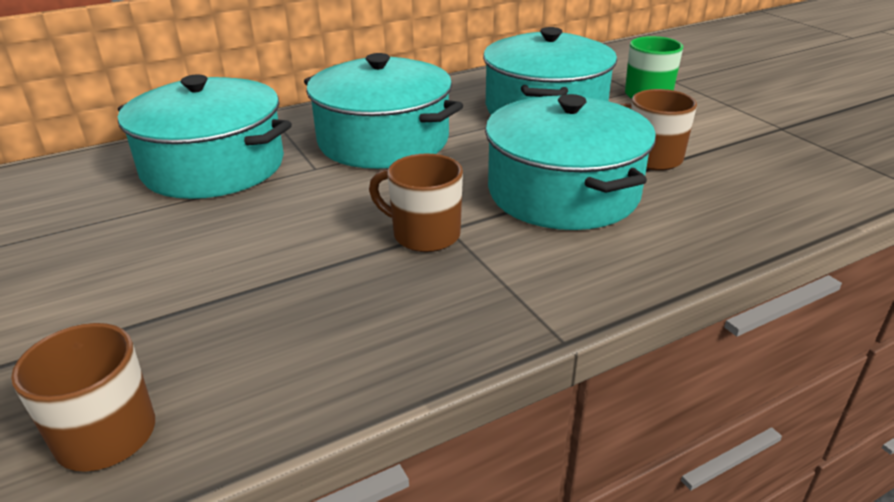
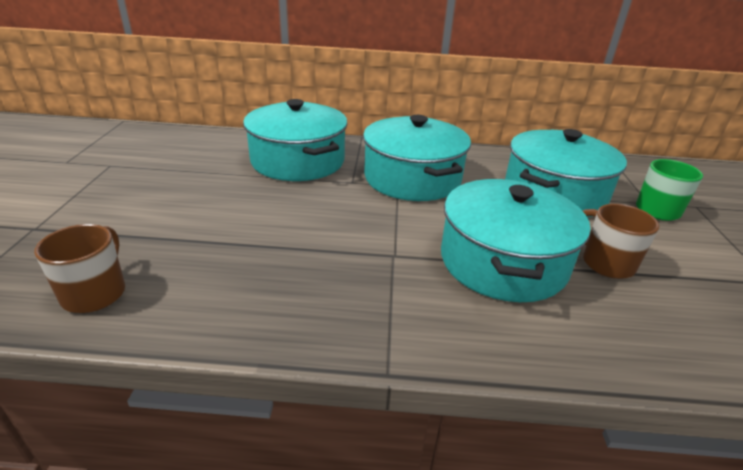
camera: 30 degrees right, 0 degrees up
brown mug [369,154,463,252] -> none

